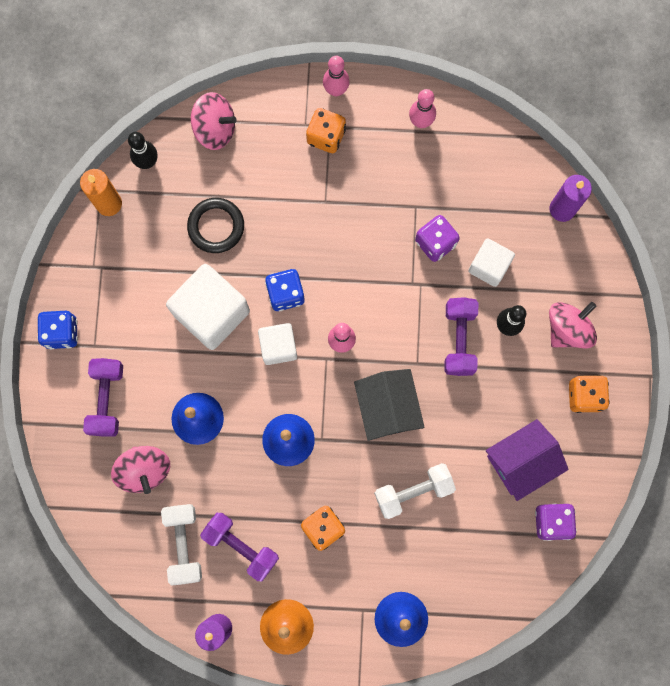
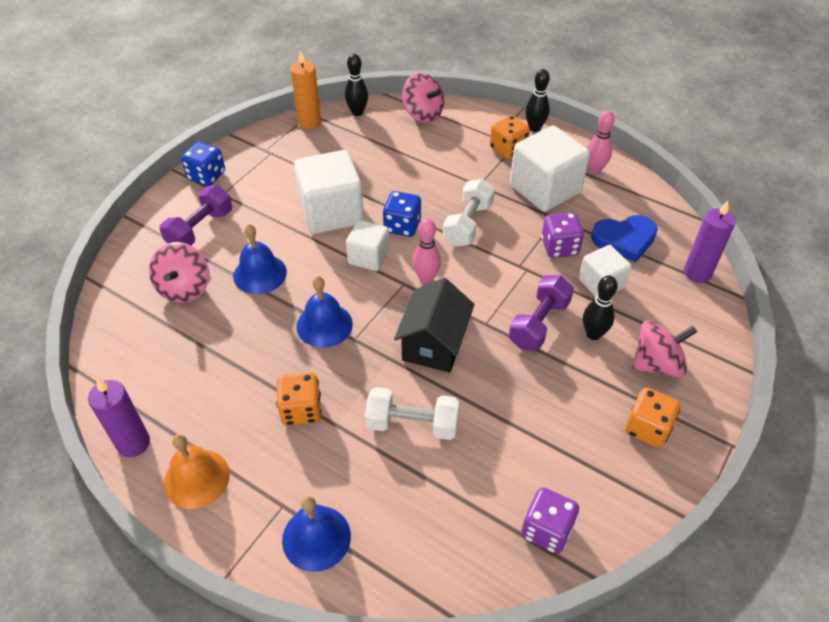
camera: 30 degrees right, 30 degrees down
white dumbbell [161,504,202,586] -> white dumbbell moved to [443,179,495,247]
black ring [187,198,244,253] -> none
purple dumbbell [200,513,279,581] -> none
pink bowling pin [323,56,350,96] -> black bowling pin [525,69,550,132]
purple house [486,419,569,501] -> none
none -> white cube [510,125,590,212]
none -> blue heart [591,215,658,262]

